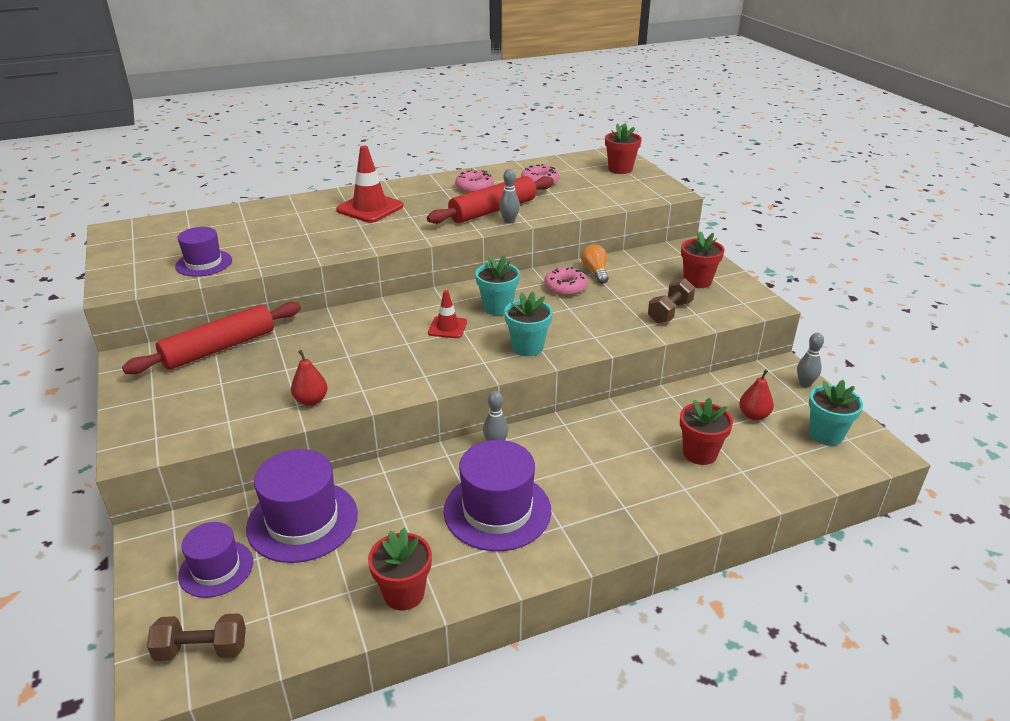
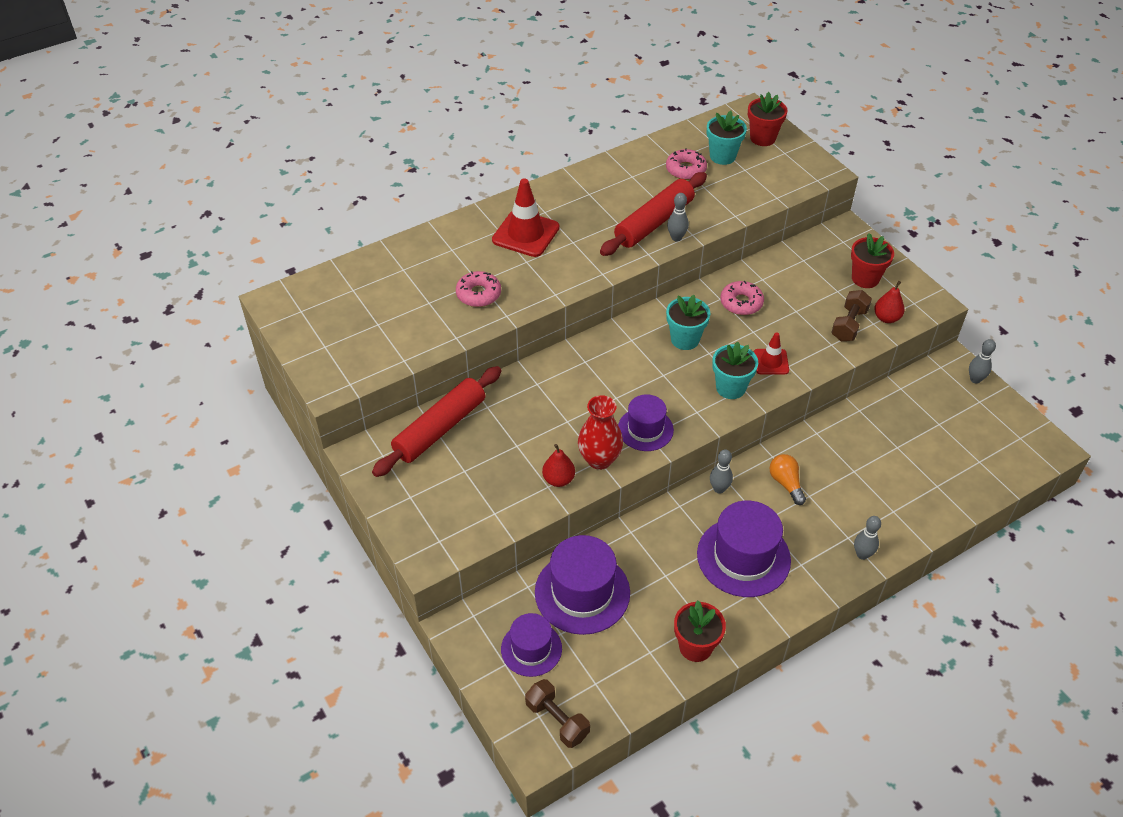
camera: 10 degrees left, 15 degrees up
brown dumbbell [147,613,246,661] -> brown dumbbell turned 60 degrees clockwise [525,679,590,748]
purple hat [175,227,232,277] -> purple hat moved to [618,394,674,451]
red traffic cone [428,290,467,338] -> red traffic cone moved to [754,332,789,374]
pink donut [455,169,494,193] -> pink donut moved to [456,271,501,307]
orange light bulb [581,244,609,284] -> orange light bulb moved to [770,454,806,505]
red flower pot [680,398,733,465] -> none
red pear [739,369,774,420] -> red pear moved to [874,281,905,323]
turquoise flower pot [809,380,863,446] -> turquoise flower pot moved to [707,110,747,165]
none -> red vase [578,395,623,470]
none -> grey bowling pin [854,516,881,560]

